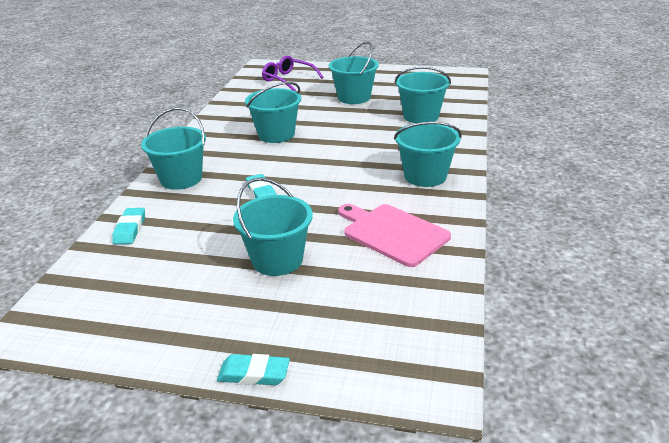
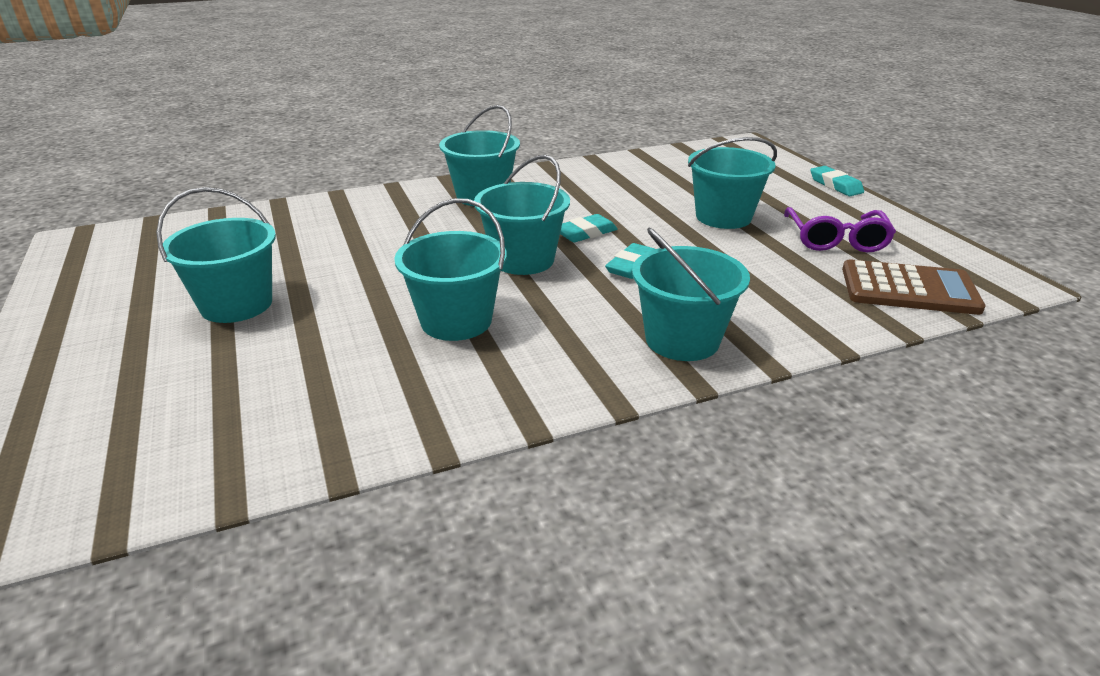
camera: 125 degrees left, 0 degrees up
turquoise eraser [112,208,145,244] -> turquoise eraser moved to [560,214,618,242]
purple glasses [262,56,323,91] -> purple glasses moved to [784,207,896,252]
pink cutting board [338,204,451,267] -> none
turquoise bucket [395,67,451,123] -> turquoise bucket moved to [474,155,570,275]
none -> brown calculator [842,259,986,315]

